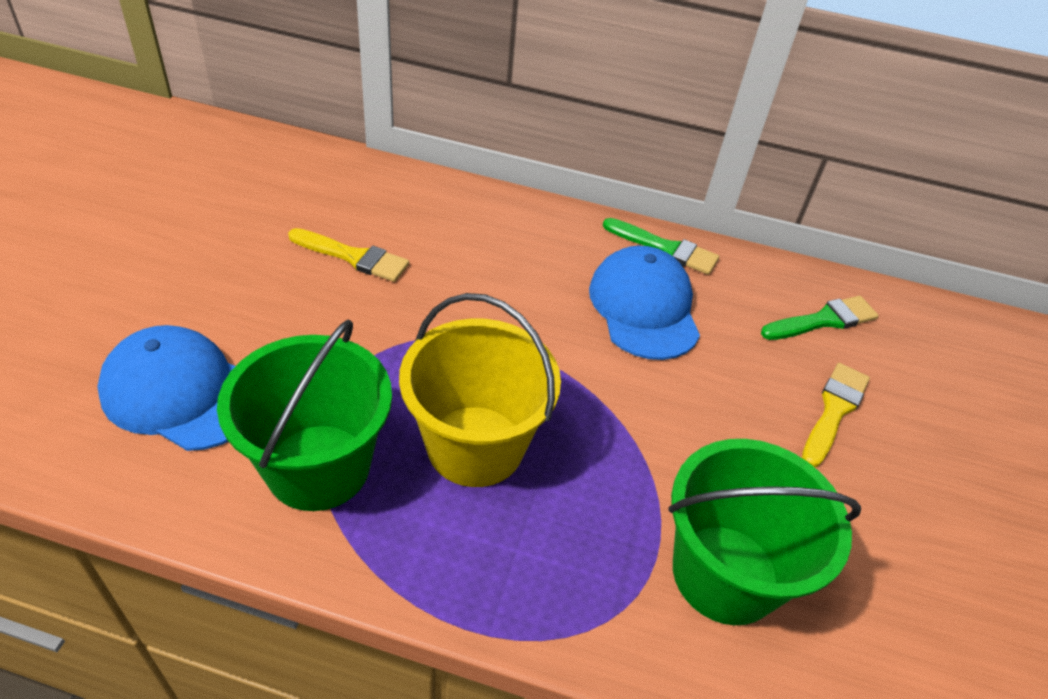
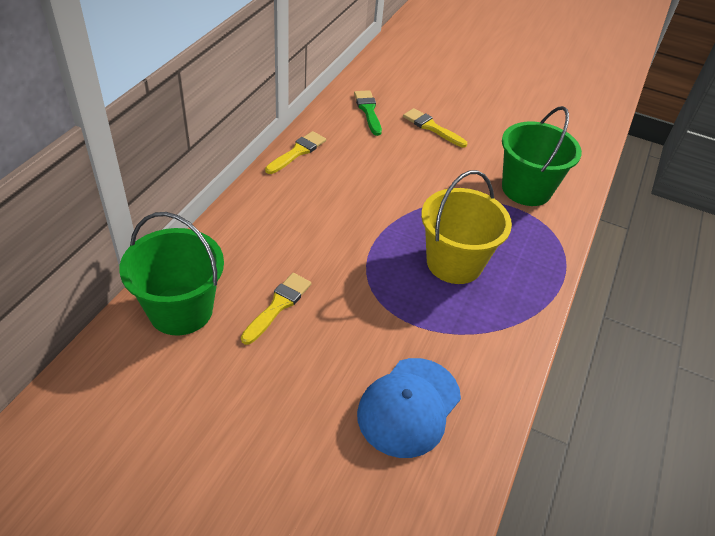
camera: 80 degrees left, 0 degrees up
green bucket [217,320,392,511] -> green bucket moved to [119,212,224,335]
blue cap [589,245,700,360] -> none
green brush [603,218,719,275] -> yellow brush [265,131,326,174]

